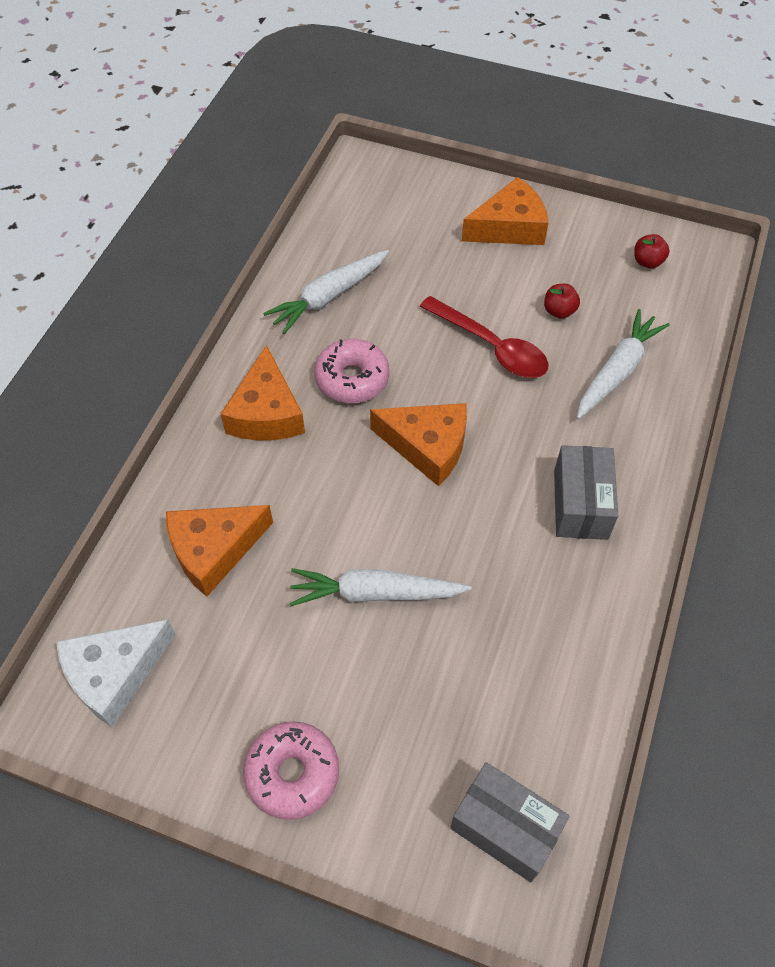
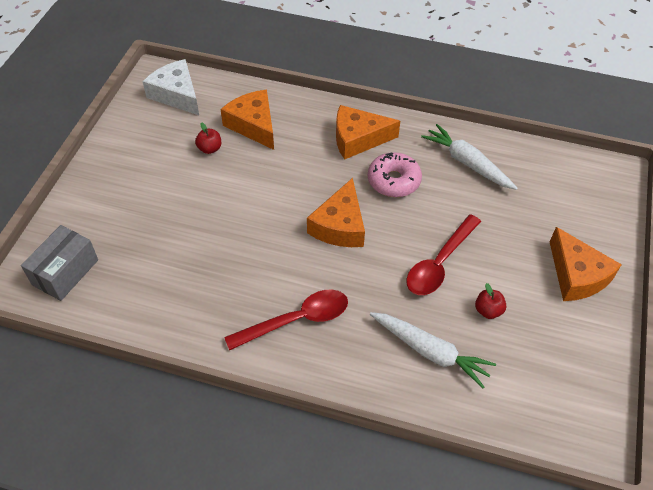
camera: 85 degrees right, 5 degrees down
pink donut [243,721,339,820] -> none
white carrot [289,568,472,607] -> none
grey box [554,445,618,540] -> red spoon [224,290,348,351]
red apple [634,234,669,268] -> red apple moved to [195,122,221,154]

